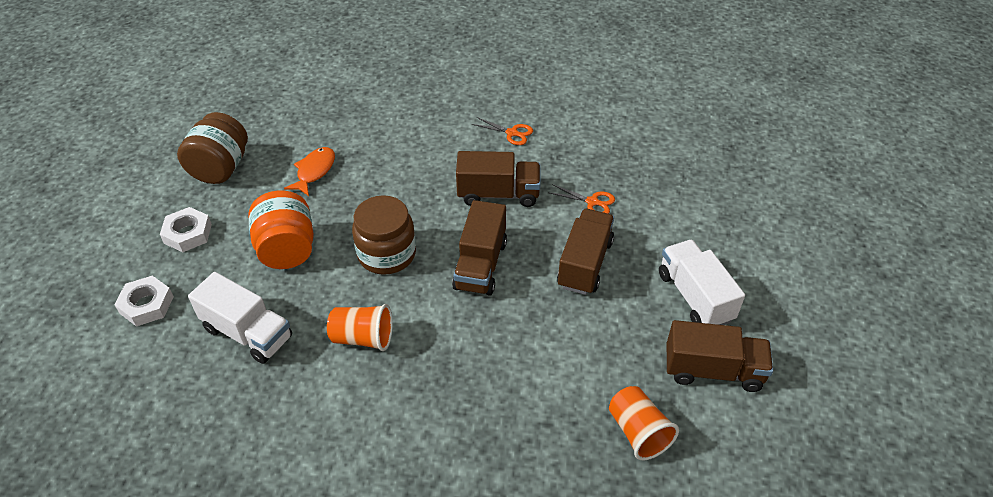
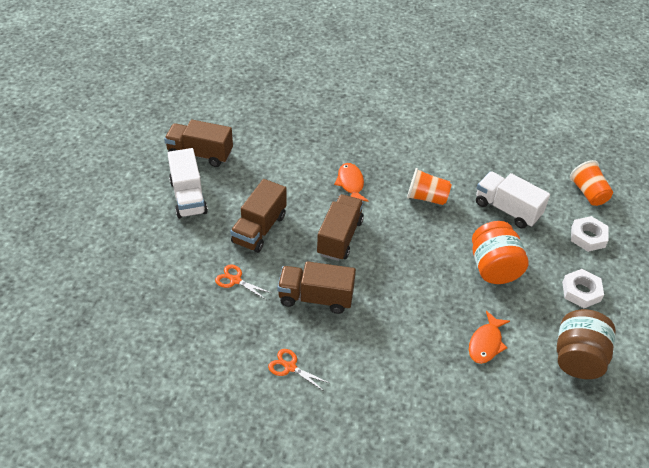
camera: 175 degrees left, 0 degrees up
brown jar [352,195,416,275] -> none
orange cup [609,386,679,460] -> orange cup moved to [570,160,613,206]
none -> orange fish [334,163,369,202]

